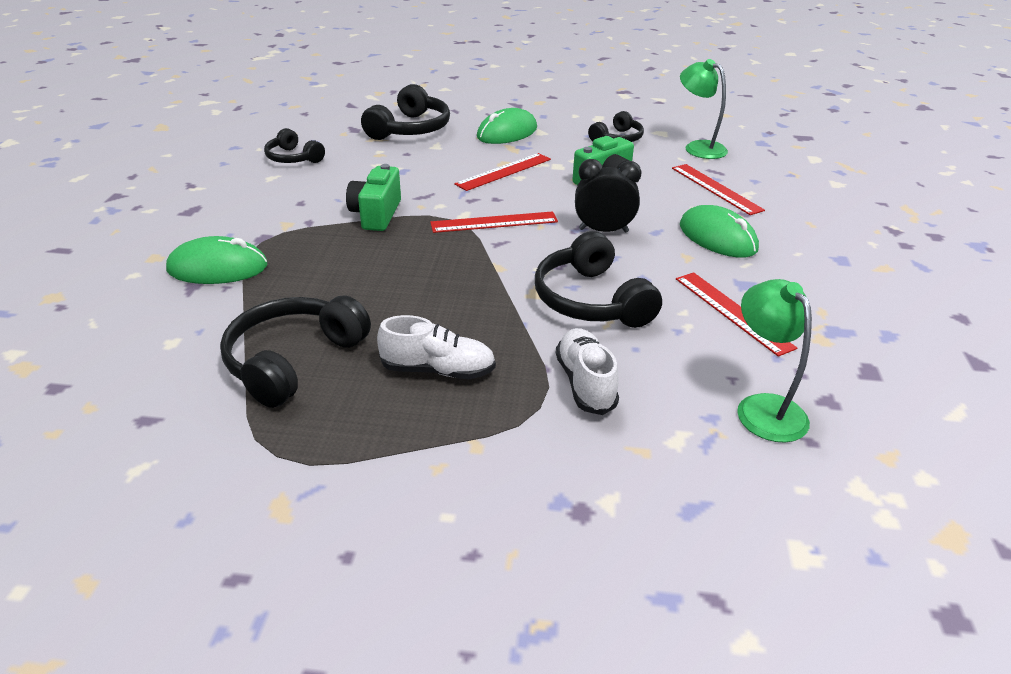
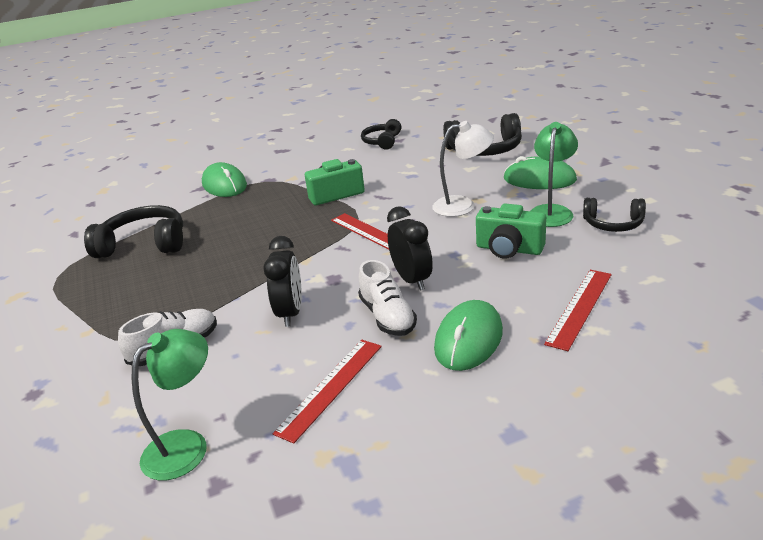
camera: 65 degrees right, 5 degrees down
white shoe [377,315,496,379] -> white shoe moved to [358,260,417,336]
red ruler [454,153,551,191] -> white lamp [432,121,494,217]
black headphones [535,231,662,328] -> black clock [263,236,302,327]
green lamp [680,59,728,159] -> green lamp moved to [530,122,578,227]

